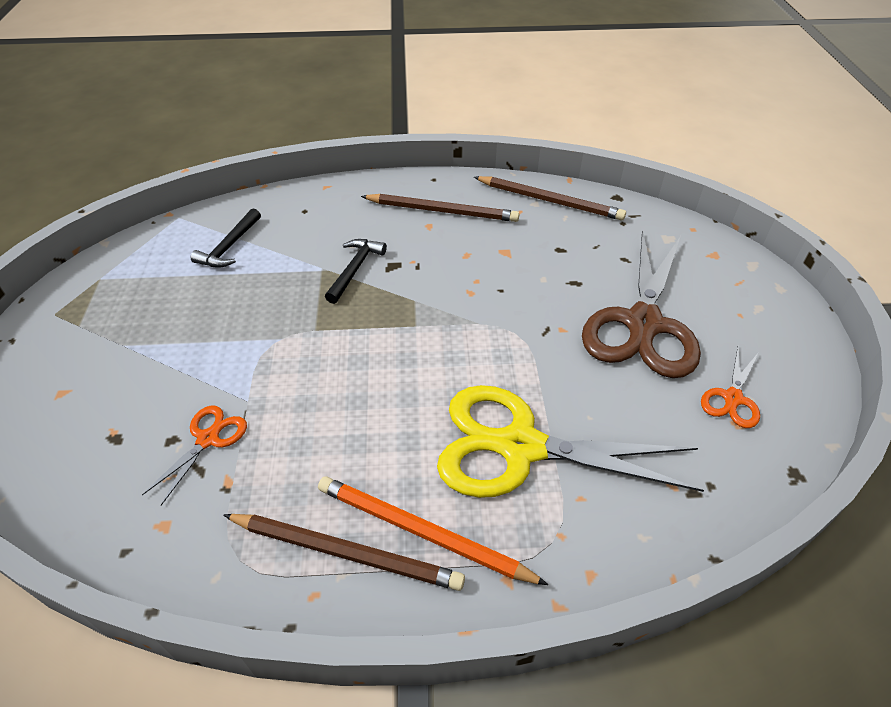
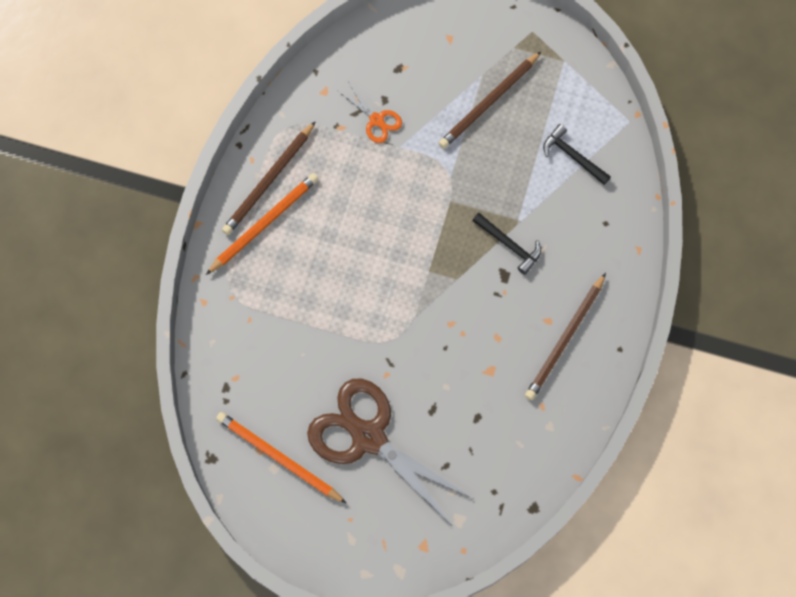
camera: 110 degrees right, 25 degrees up
yellow scissors [437,385,704,498] -> none
brown pencil [474,176,626,221] -> brown pencil moved to [439,51,542,149]
orange scissors [701,347,760,428] -> orange pencil [216,412,347,504]

